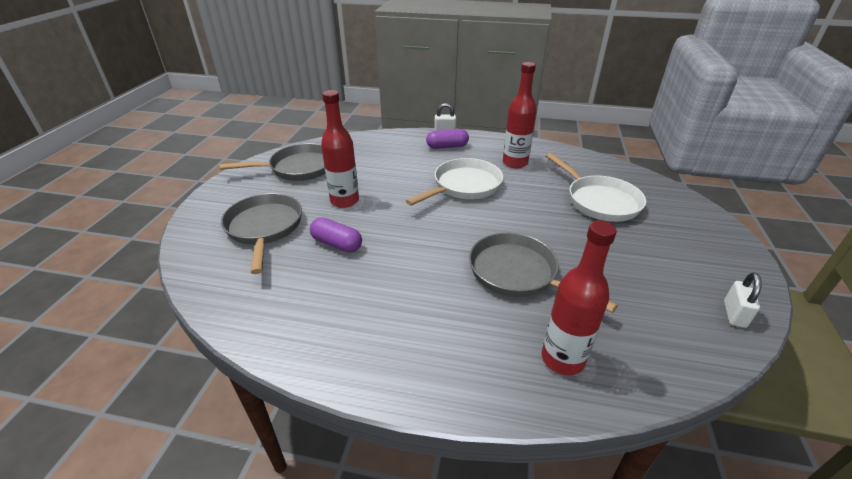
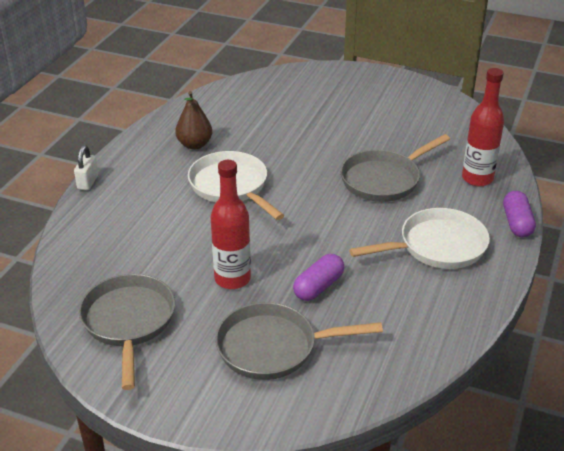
camera: 80 degrees left, 0 degrees up
purple capsule [426,129,469,149] -> purple capsule moved to [503,191,536,237]
red bottle [503,62,536,168] -> brown pear [175,91,212,149]
white pan [546,153,646,222] -> white pan moved to [349,208,490,269]
white padlock [724,273,762,328] -> none

